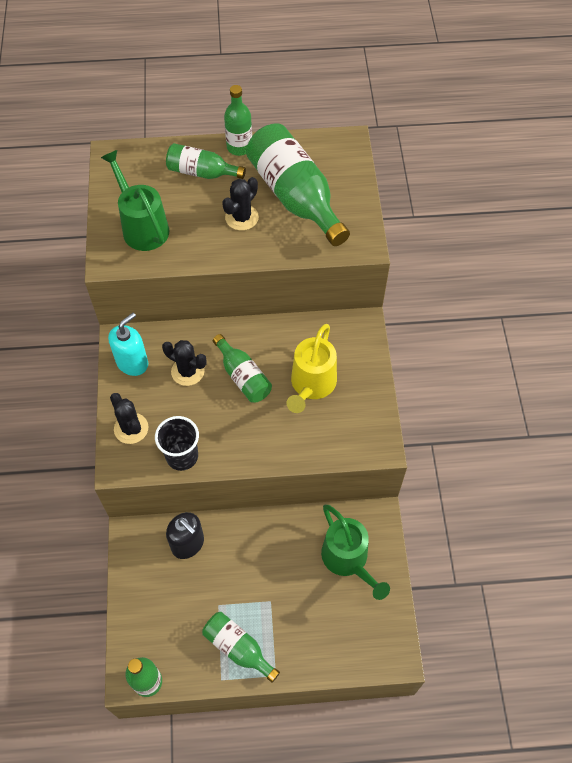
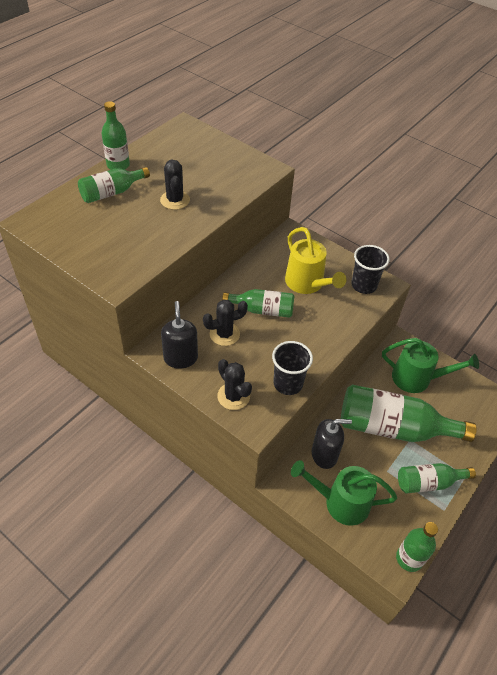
camera: 50 degrees left, 10 degrees down
green watering can [101,150,169,251] -> green watering can moved to [291,460,397,526]
turquoise soap dispenser [108,313,148,376] -> black soap dispenser [161,301,198,369]
black cactus [110,393,148,444] -> black cactus turned 45 degrees clockwise [217,359,252,410]
green bottle [246,123,350,246] -> green bottle moved to [341,384,477,442]
none -> black cup [351,245,390,294]

